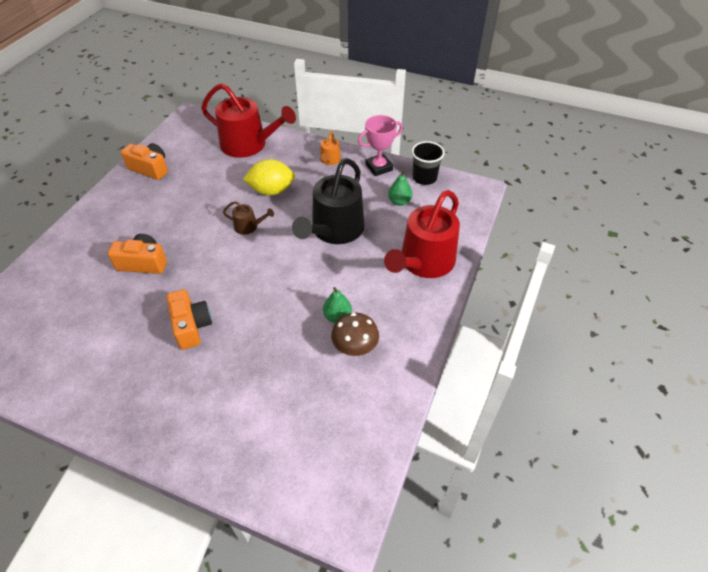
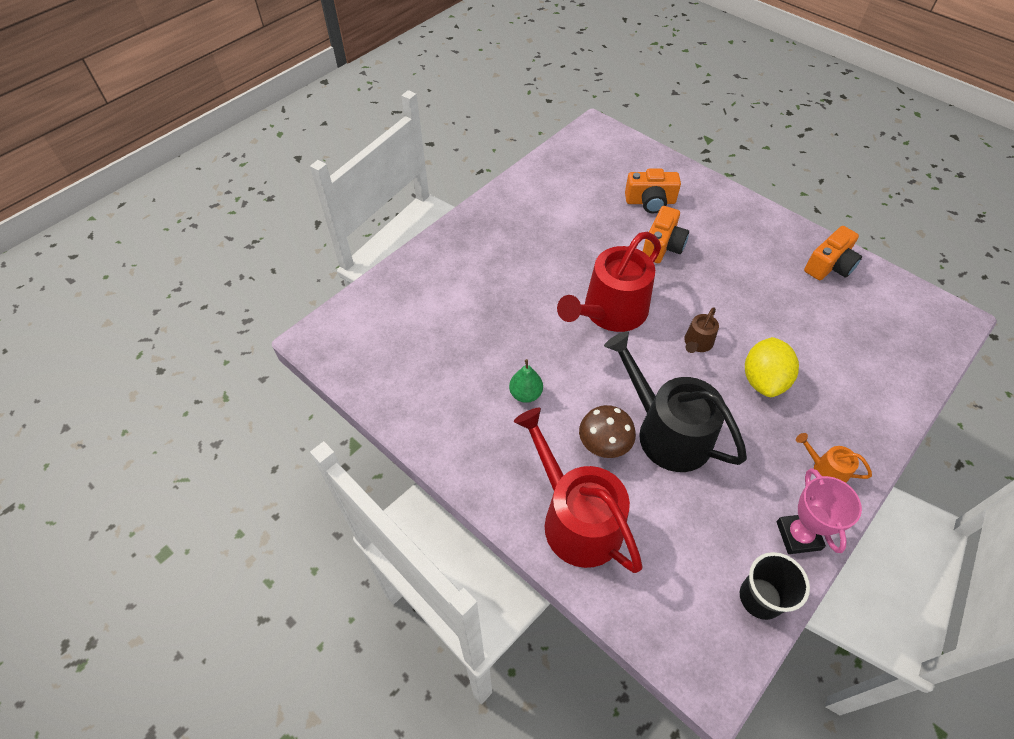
camera: 110 degrees right, 5 degrees up
orange camera [166,289,212,350] -> orange camera moved to [625,169,681,213]
red watering can [201,83,296,158] -> red watering can moved to [557,232,661,332]
brown mushroom [331,313,379,356] -> brown mushroom moved to [579,405,636,458]
green pear [388,170,412,206] -> none

